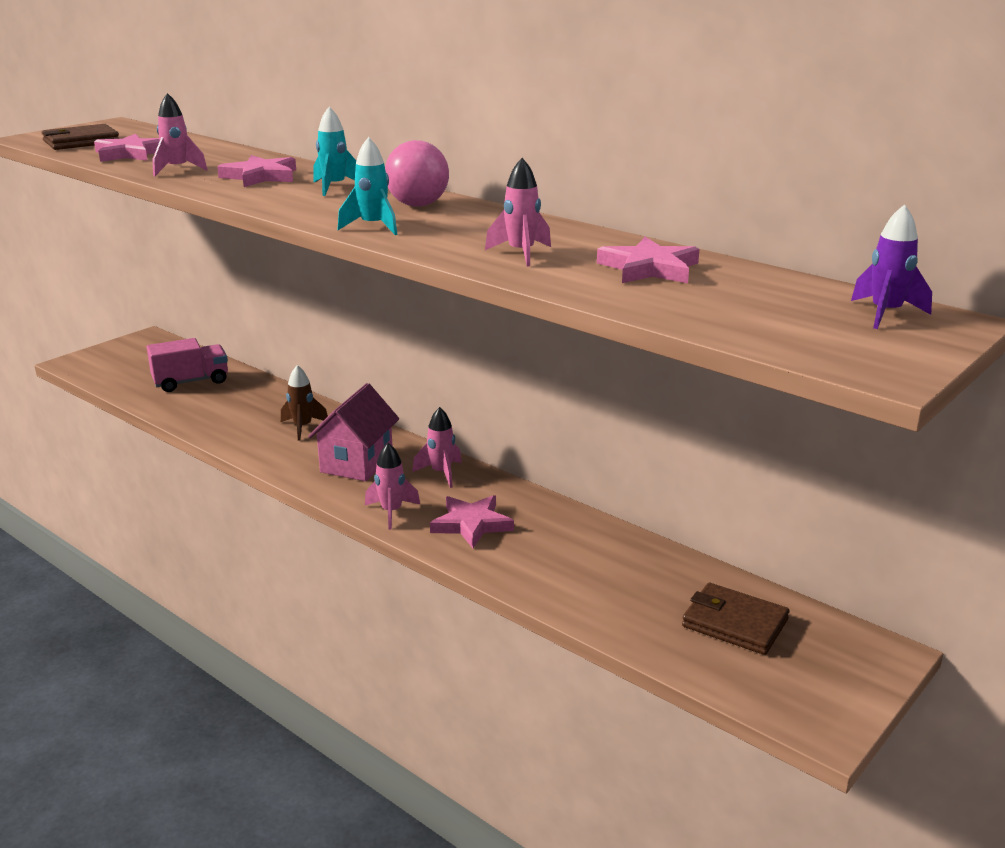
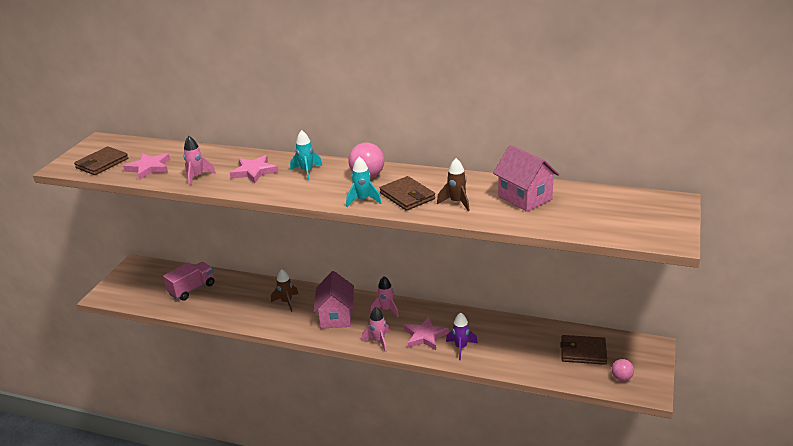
camera: 20 degrees left, 5 degrees up
pink rocket [485,158,551,266] -> brown rocket [437,158,470,211]
pink star [597,237,699,283] -> pink house [493,145,559,212]
purple rocket [851,204,932,329] -> purple rocket moved to [446,313,478,360]
none -> brown wallet [380,176,435,211]
none -> pink ball [611,359,634,381]

